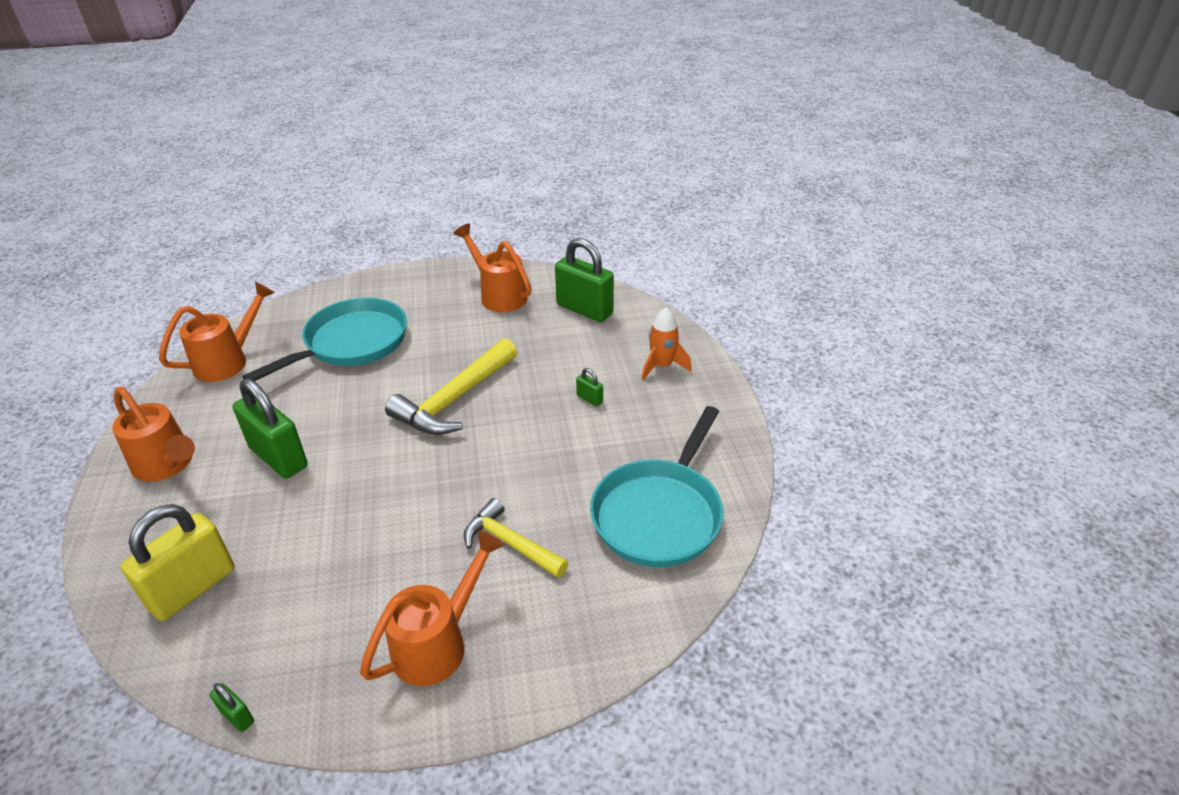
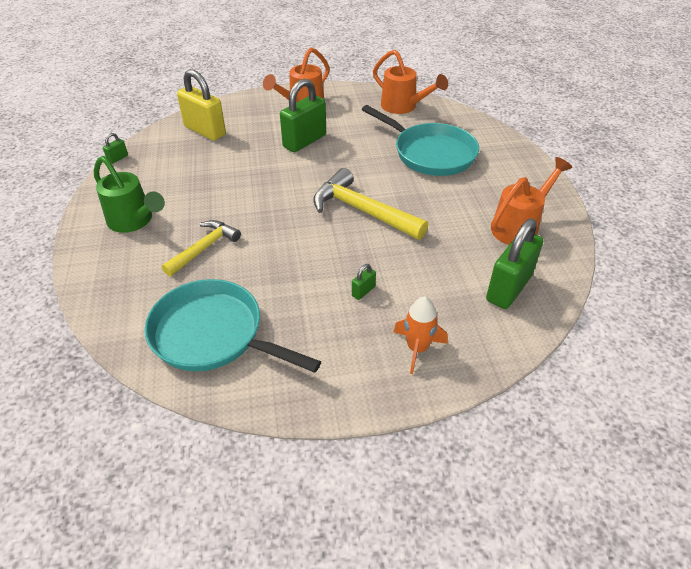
camera: 90 degrees right, 5 degrees up
orange watering can [360,530,505,686] -> green watering can [94,156,165,233]

